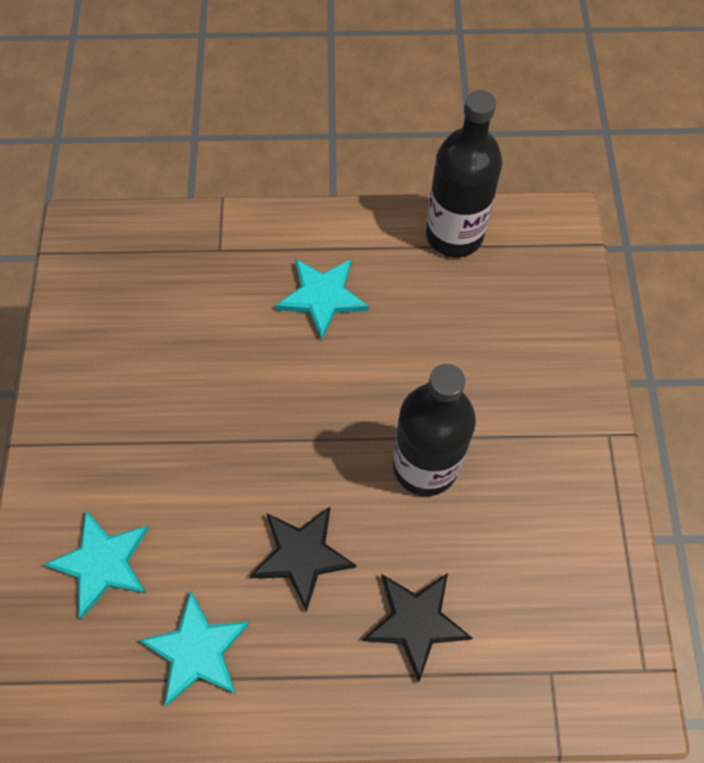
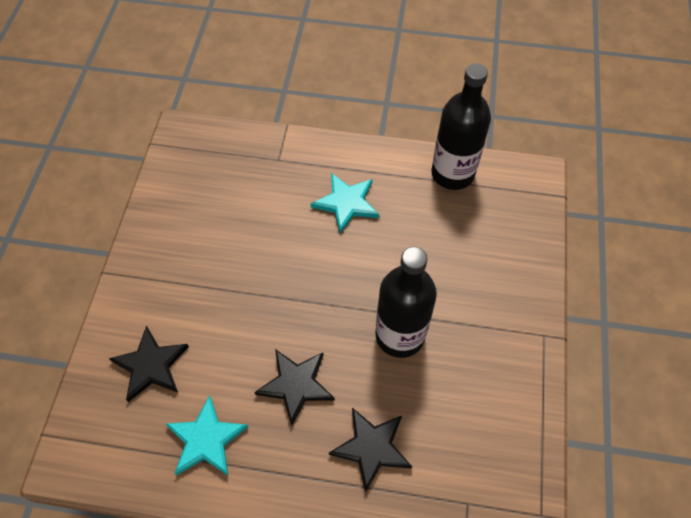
camera: 10 degrees right, 5 degrees down
turquoise star [43,511,149,618] -> black star [109,326,189,402]

